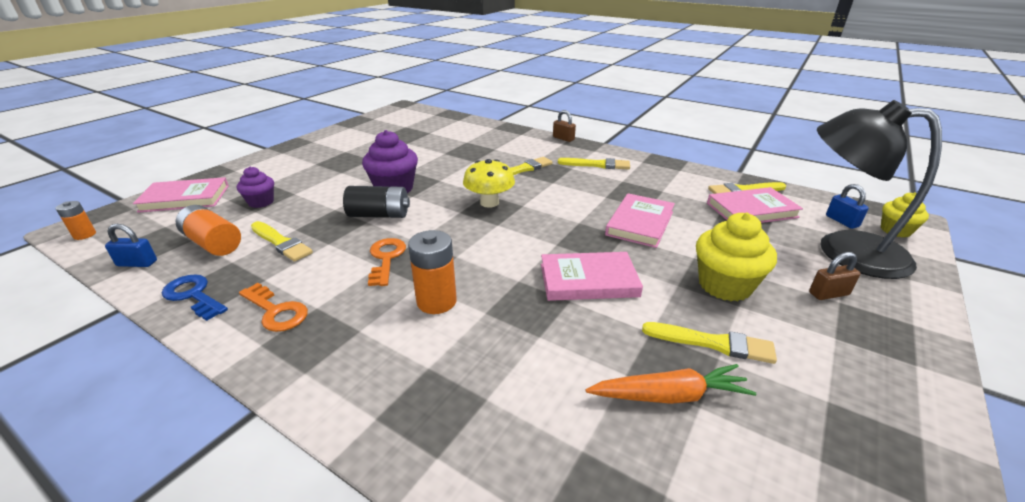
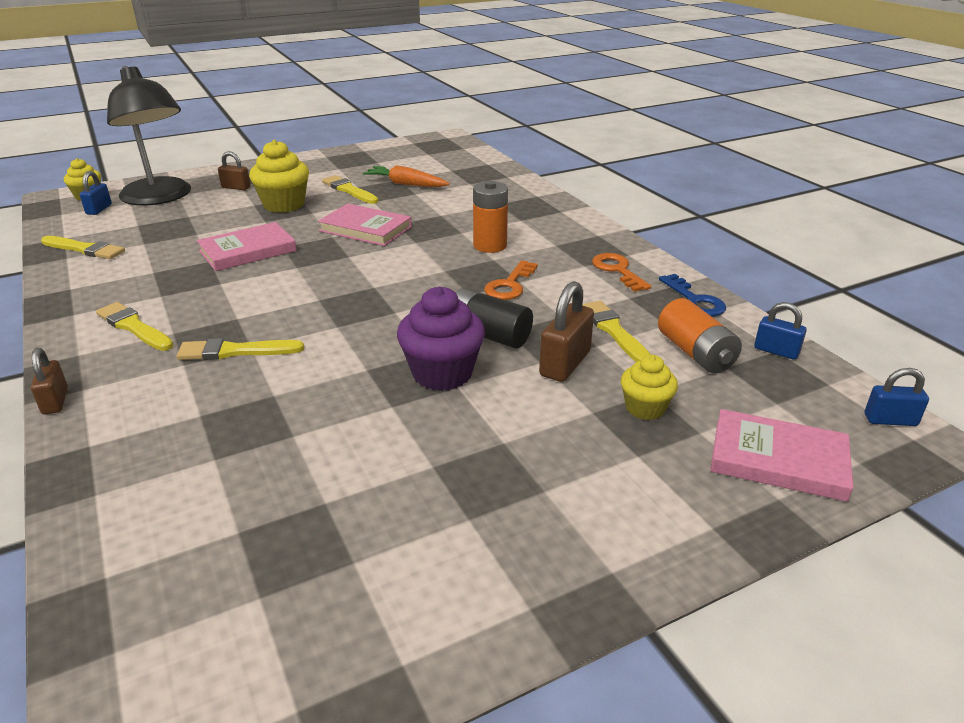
camera: 150 degrees left, 0 degrees up
orange battery [55,201,96,240] -> blue padlock [865,368,929,426]
purple cupcake [237,167,274,208] -> yellow cupcake [621,355,678,420]
yellow mushroom [463,159,515,208] -> none
pink book [707,187,803,223] -> none
none -> brown padlock [539,281,594,382]

